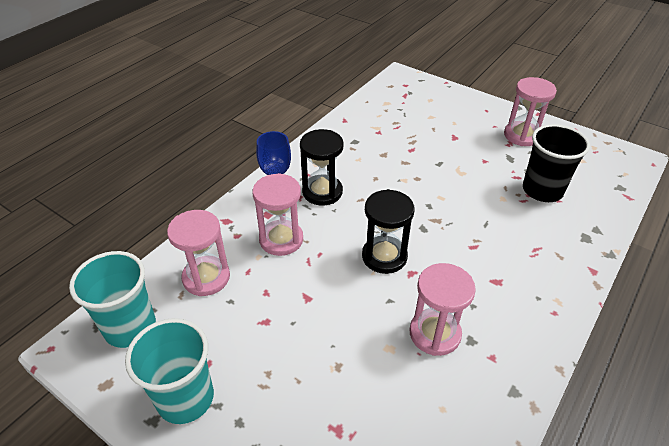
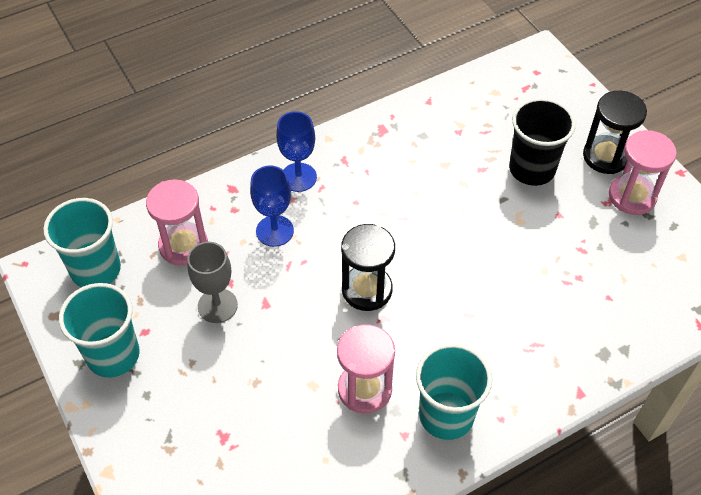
camera: 25 degrees right, 10 degrees up
pink hourglass [252,173,303,256] -> blue goblet [250,166,294,247]
black hourglass [300,129,343,206] -> black hourglass moved to [583,91,647,174]
black cup [523,124,590,202] -> black cup moved to [509,98,576,186]
none -> grey goblet [187,242,238,323]
none -> turquoise cup [416,343,492,440]

